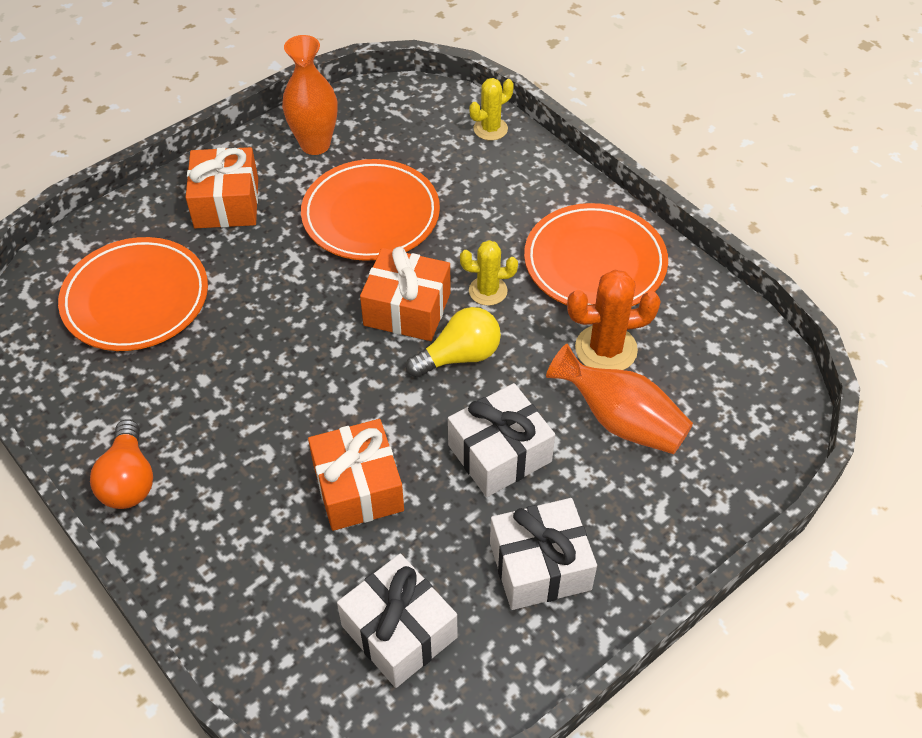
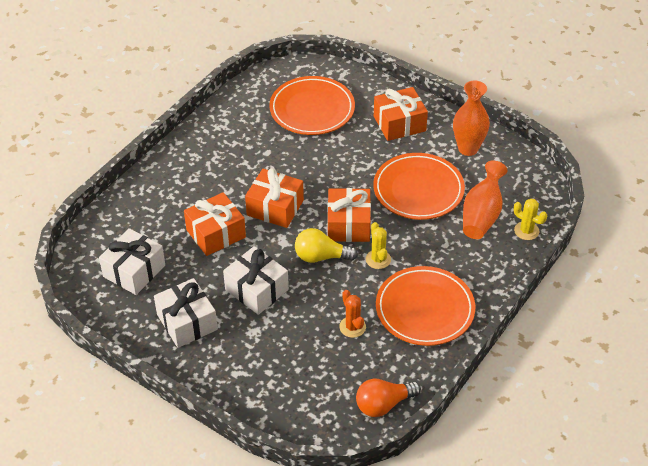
camera: 75 degrees right, 5 degrees down
orange light bulb [90,419,153,509] -> orange light bulb moved to [356,378,421,417]
yellow light bulb [406,307,501,377] -> yellow light bulb turned 135 degrees clockwise [295,228,358,263]
orange vase [546,344,693,454] -> orange vase moved to [463,160,508,239]
orange cactus [567,269,661,370] -> orange cactus [339,290,366,338], size x0.65
none -> orange gift [245,168,304,228]

